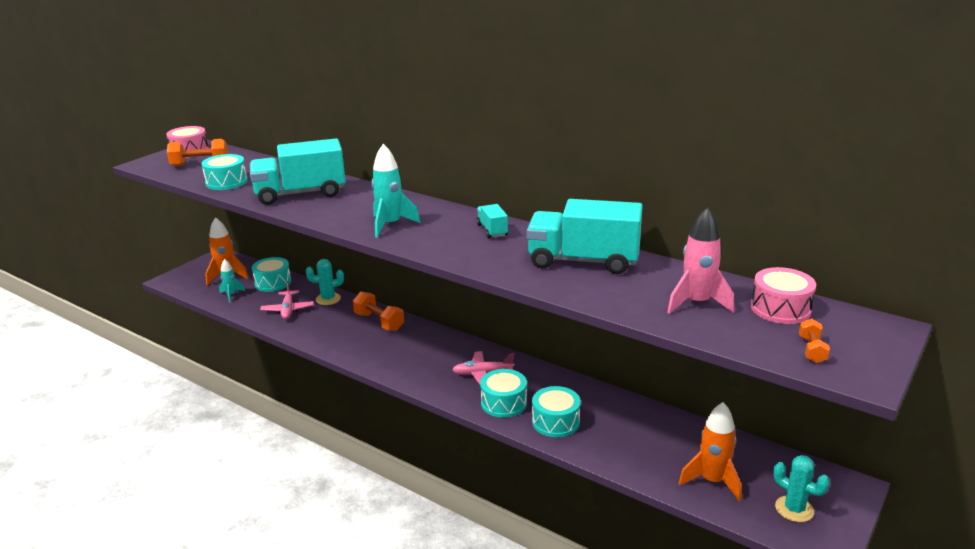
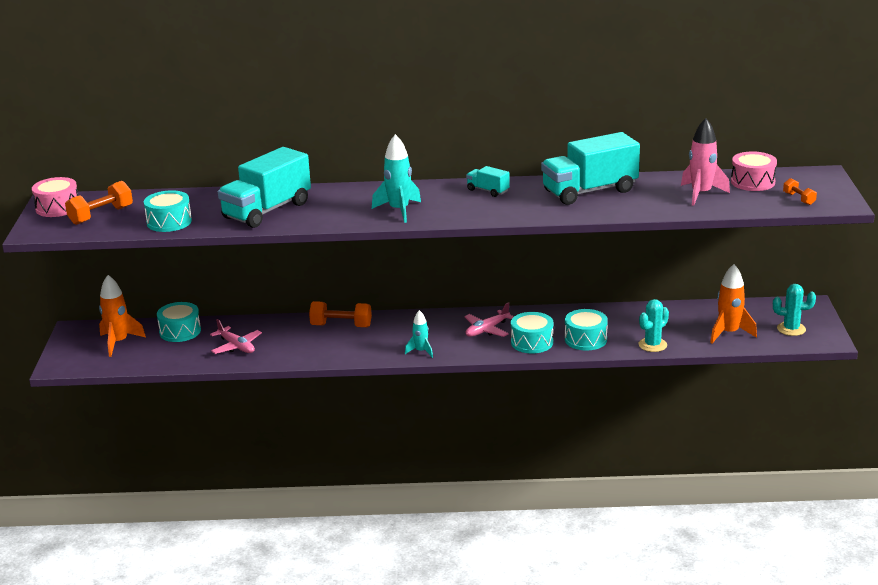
camera: 35 degrees left, 0 degrees up
turquoise rocket [219,259,245,302] -> turquoise rocket moved to [405,310,433,358]
turquoise cactus [306,259,344,305] -> turquoise cactus moved to [639,299,669,352]

